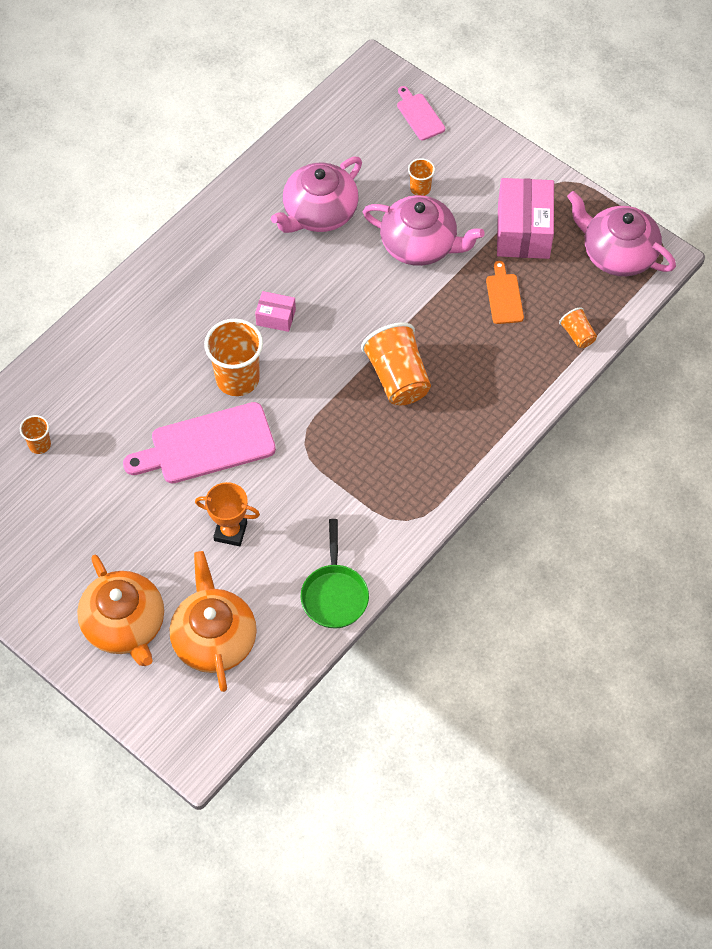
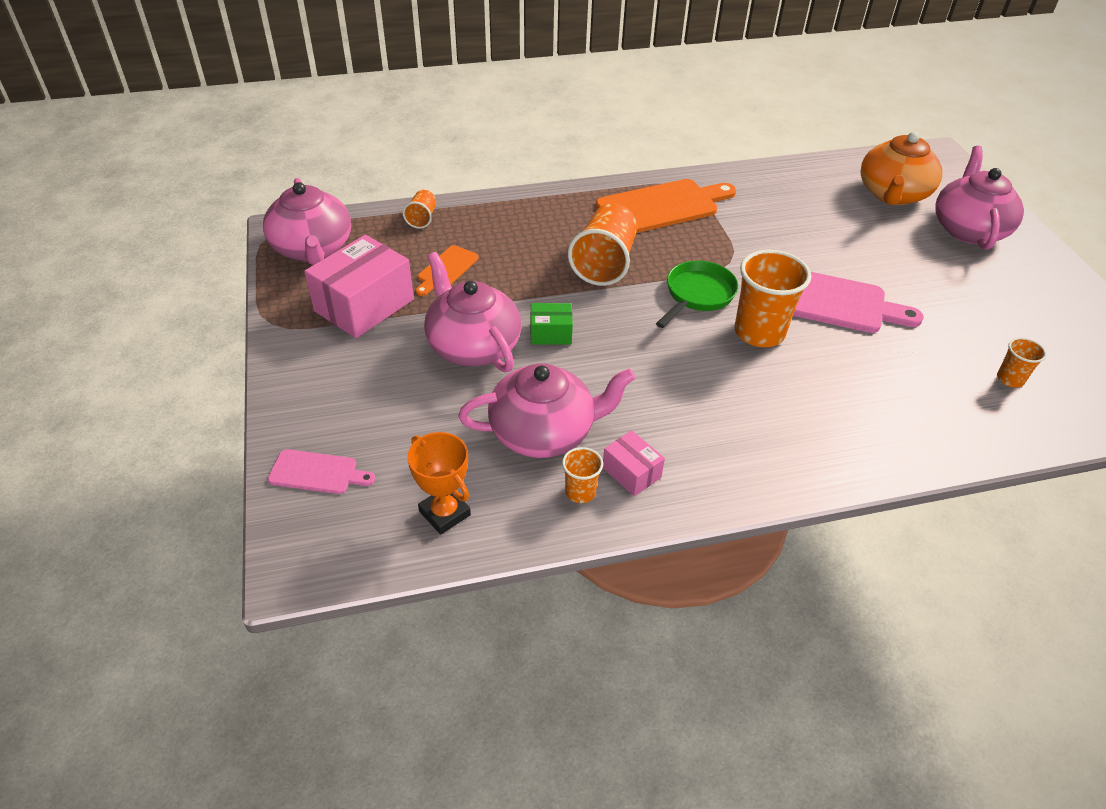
camera: 145 degrees left, 15 degrees down
orange teapot [77,555,164,666] -> pink teapot [935,146,1024,250]
orange trophy [195,482,260,546] -> orange trophy moved to [407,432,471,535]
pink box [255,291,296,332] -> pink box moved to [603,430,665,496]
green pan [300,519,369,629] -> green pan moved to [656,261,738,328]
pink cutting board [397,86,445,140] -> pink cutting board turned 90 degrees counterclockwise [268,449,375,494]
orange cup [408,158,435,196] -> orange cup moved to [562,447,603,503]
none -> green box [531,303,573,345]
none -> orange cutting board [596,179,736,233]

